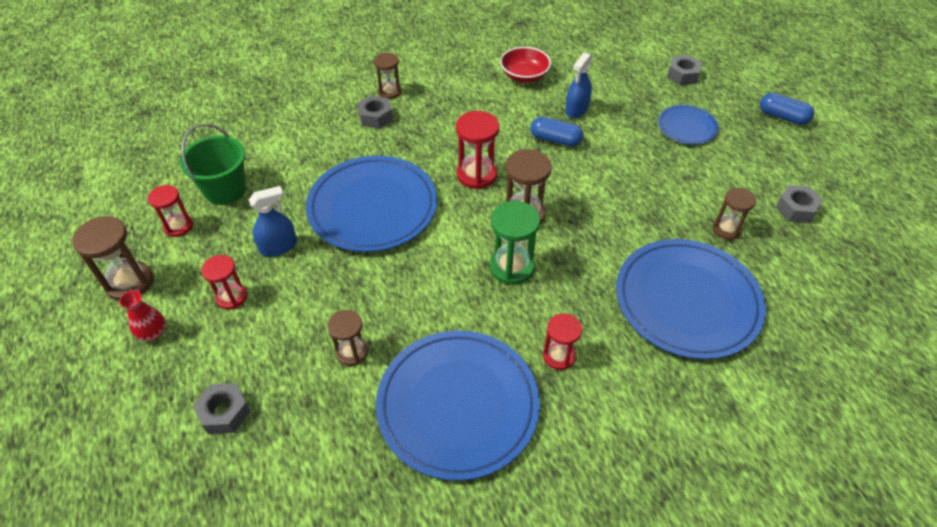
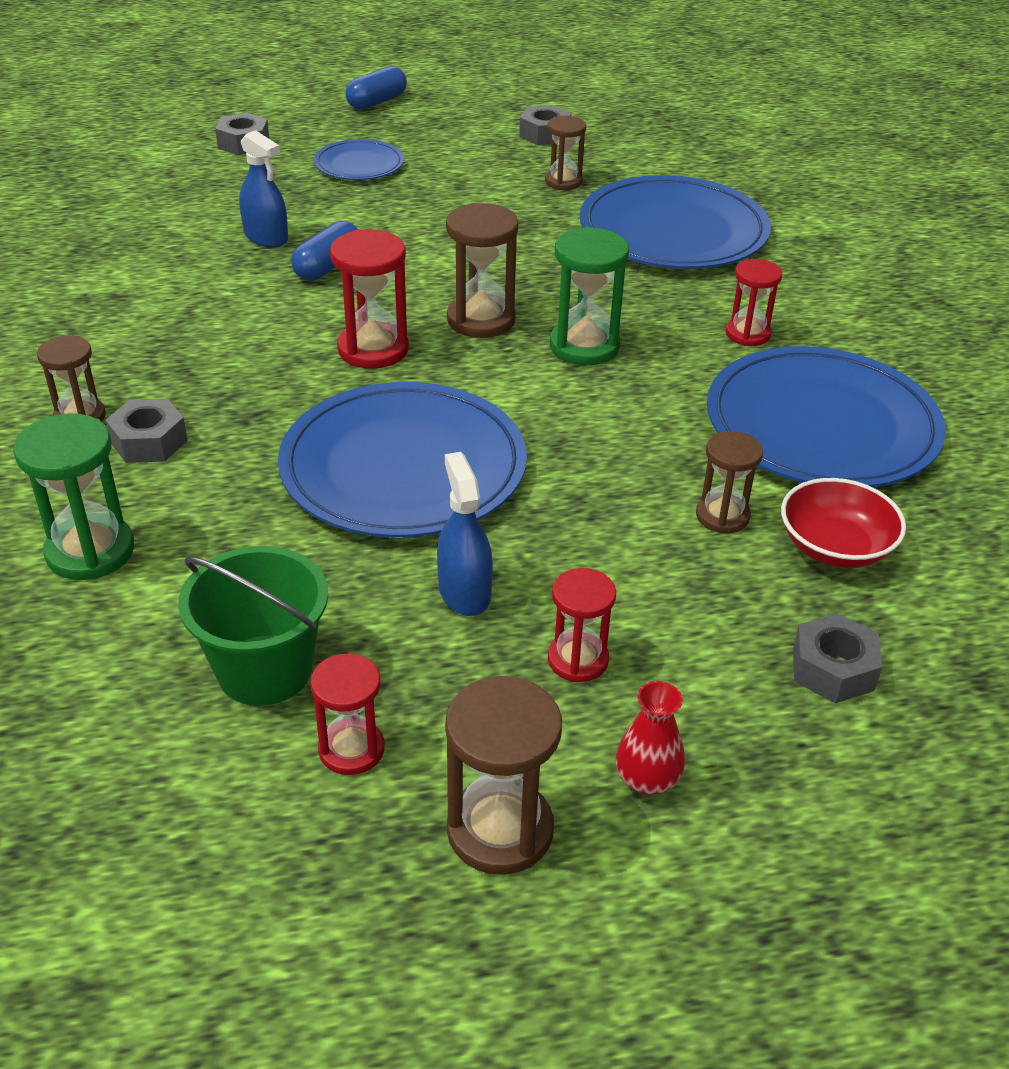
camera: 80 degrees left, 10 degrees down
red bowl [500,47,551,83] -> red bowl moved to [781,478,906,568]
none -> green hourglass [13,414,134,580]

